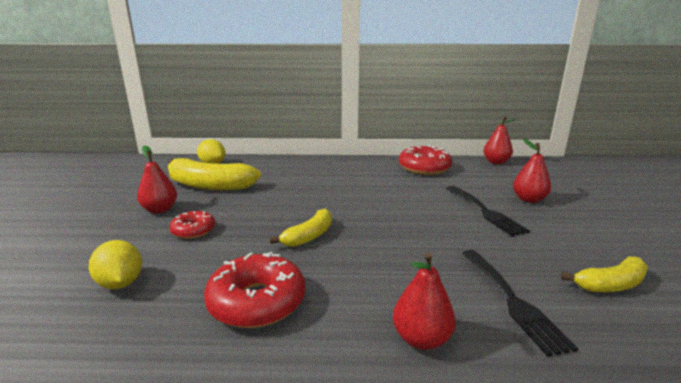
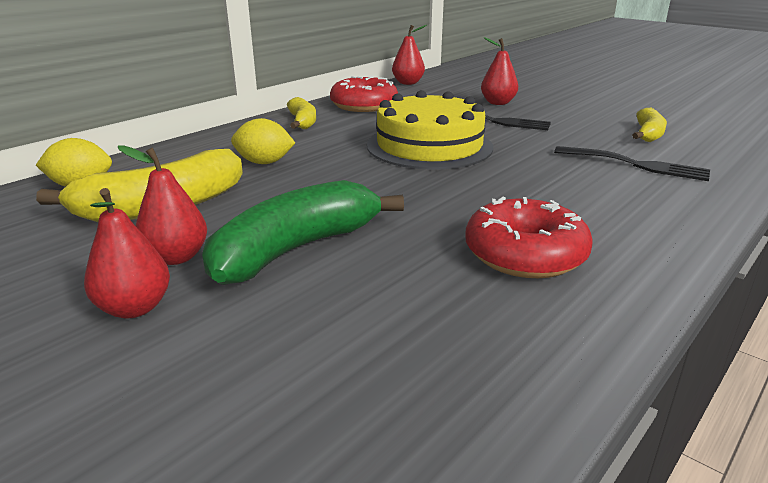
camera: 50 degrees left, 5 degrees up
yellow lemon [88,240,142,289] -> yellow lemon moved to [231,118,295,164]
red donut [169,211,215,239] -> green banana [202,180,404,285]
yellow banana [270,209,332,247] -> yellow banana moved to [287,97,316,129]
red pear [393,252,456,350] -> red pear moved to [84,188,170,319]
none -> yellow cake [367,90,493,170]

